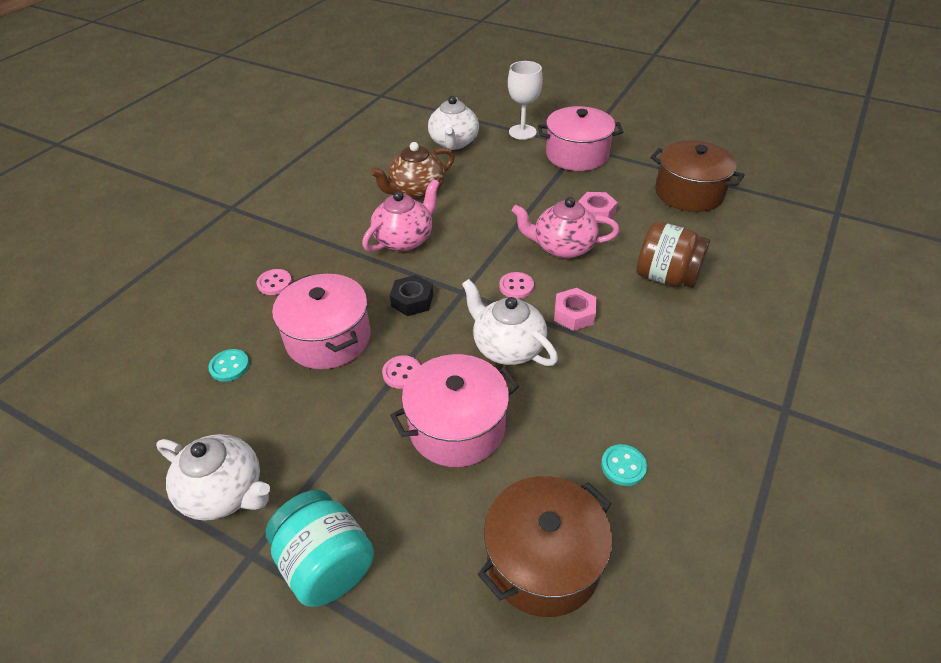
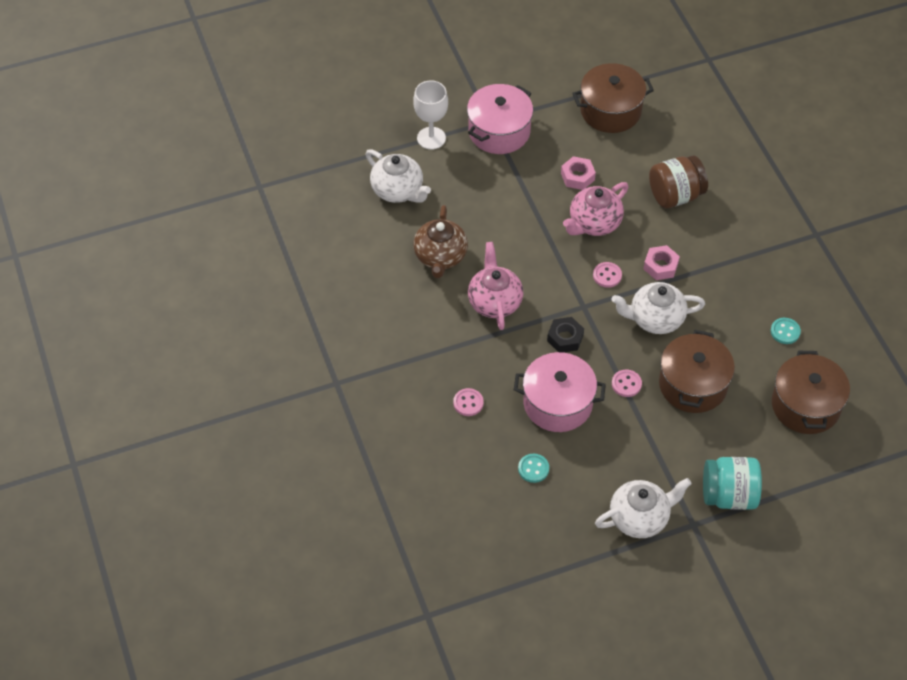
camera: 50 degrees left, 10 degrees up
pink pot [390,354,519,467] -> brown pot [659,330,735,413]

